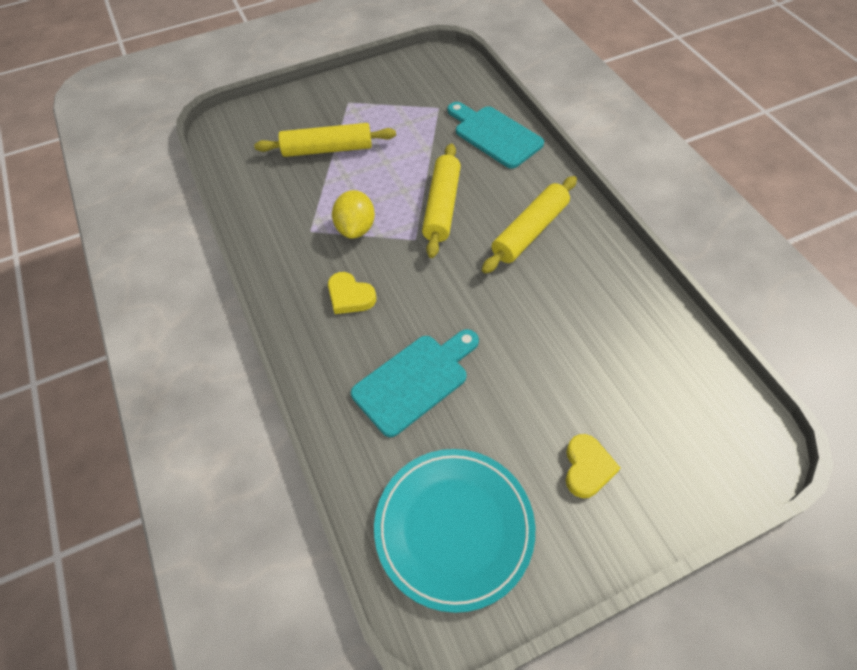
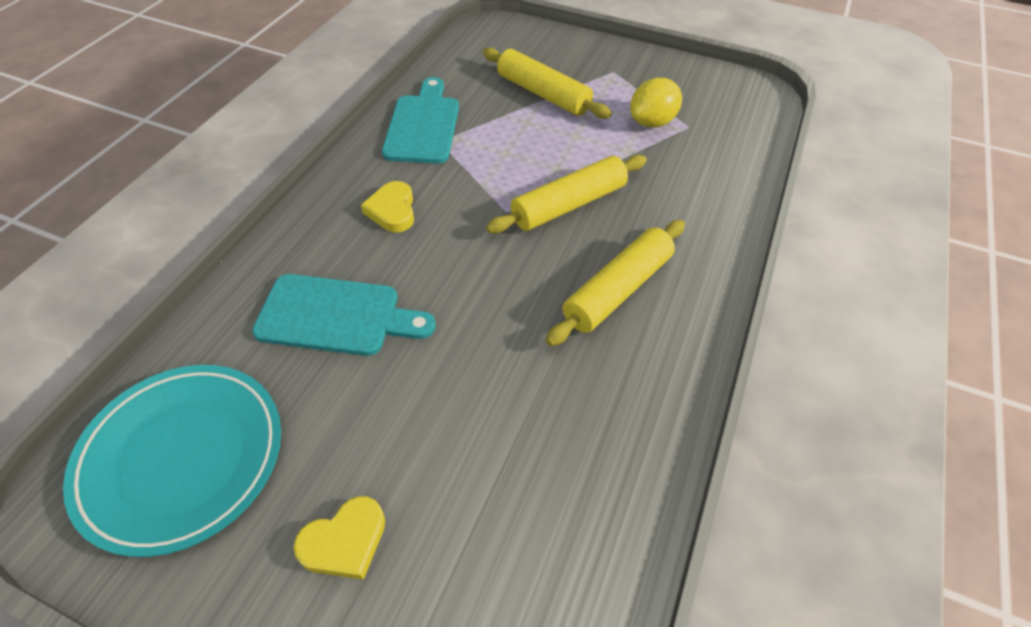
camera: 45 degrees right, 5 degrees down
yellow lemon [332,190,375,239] -> yellow lemon moved to [630,78,682,128]
turquoise cutting board [448,102,544,168] -> turquoise cutting board moved to [382,77,459,164]
yellow rolling pin [482,176,577,274] -> yellow rolling pin turned 45 degrees counterclockwise [546,220,685,346]

